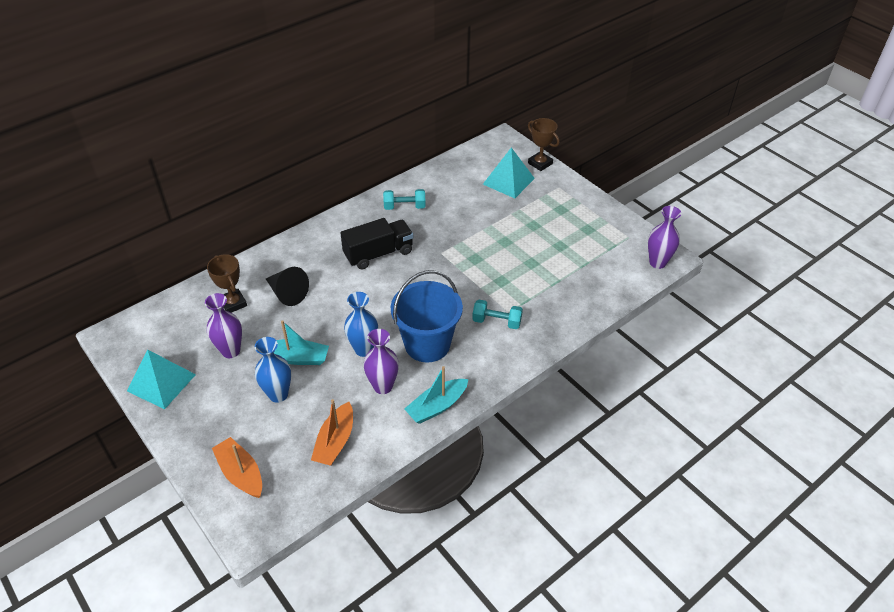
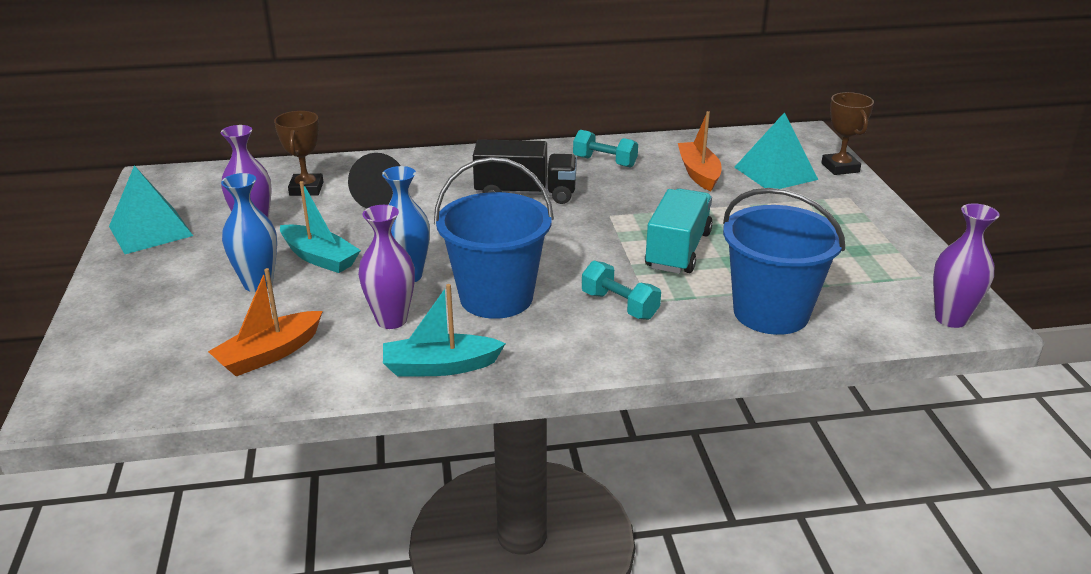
camera: 30 degrees right, 15 degrees down
orange boat [212,437,262,498] -> orange boat moved to [678,111,722,191]
none -> turquoise truck [645,189,713,274]
none -> blue bucket [723,188,845,335]

